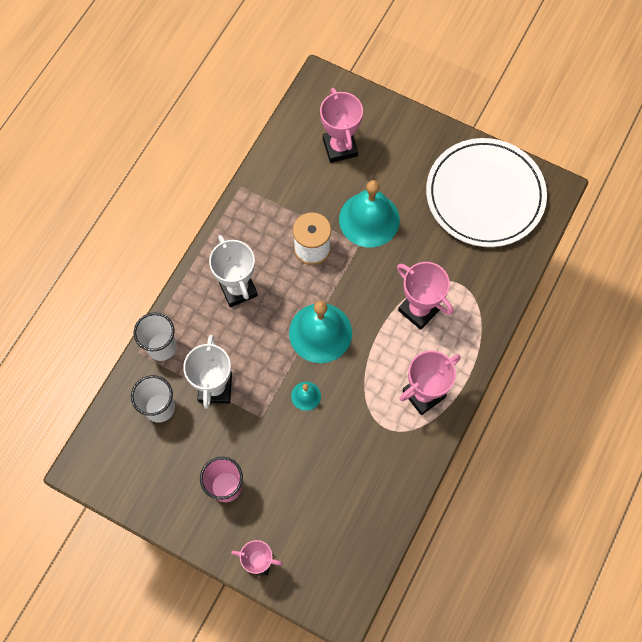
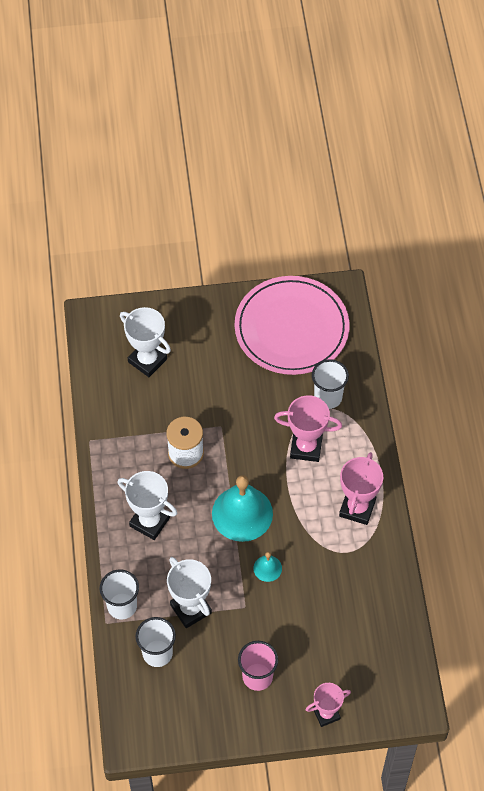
camera: 35 degrees left, 10 degrees down
pink trophy [320,88,363,163] -> white trophy [120,307,171,377]
turquoise bell [339,180,400,247] -> none
white plate [426,138,547,247] -> pink plate [234,276,350,375]
none -> white cup [312,359,349,409]

